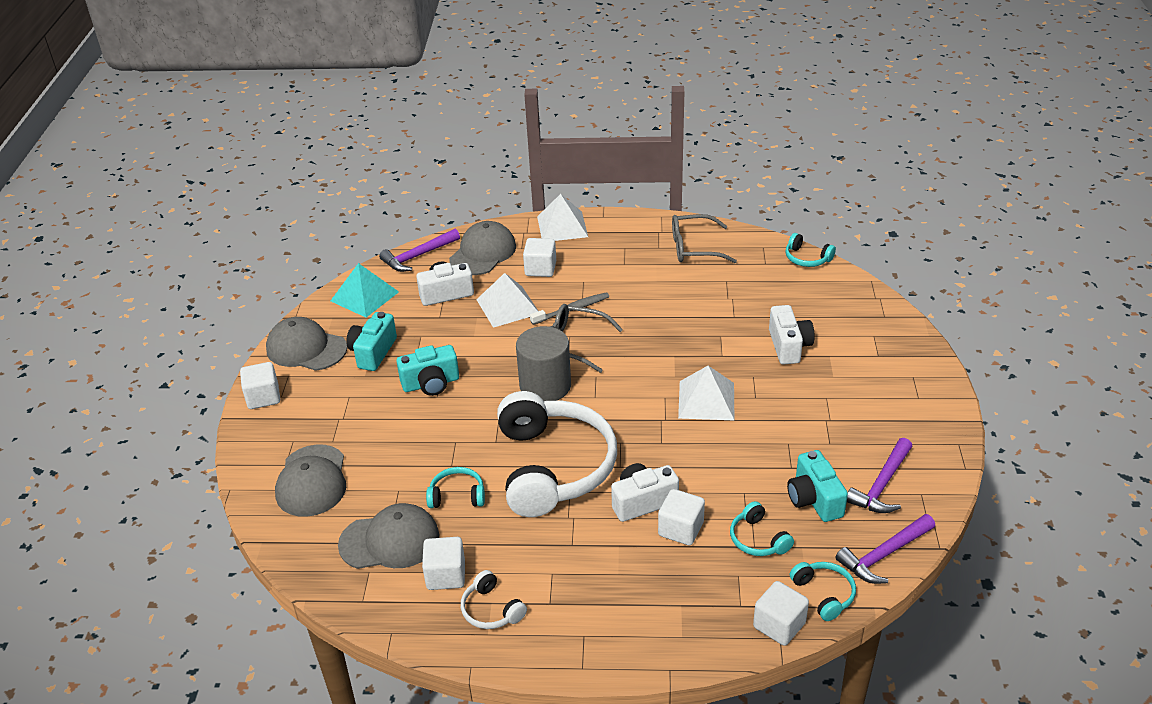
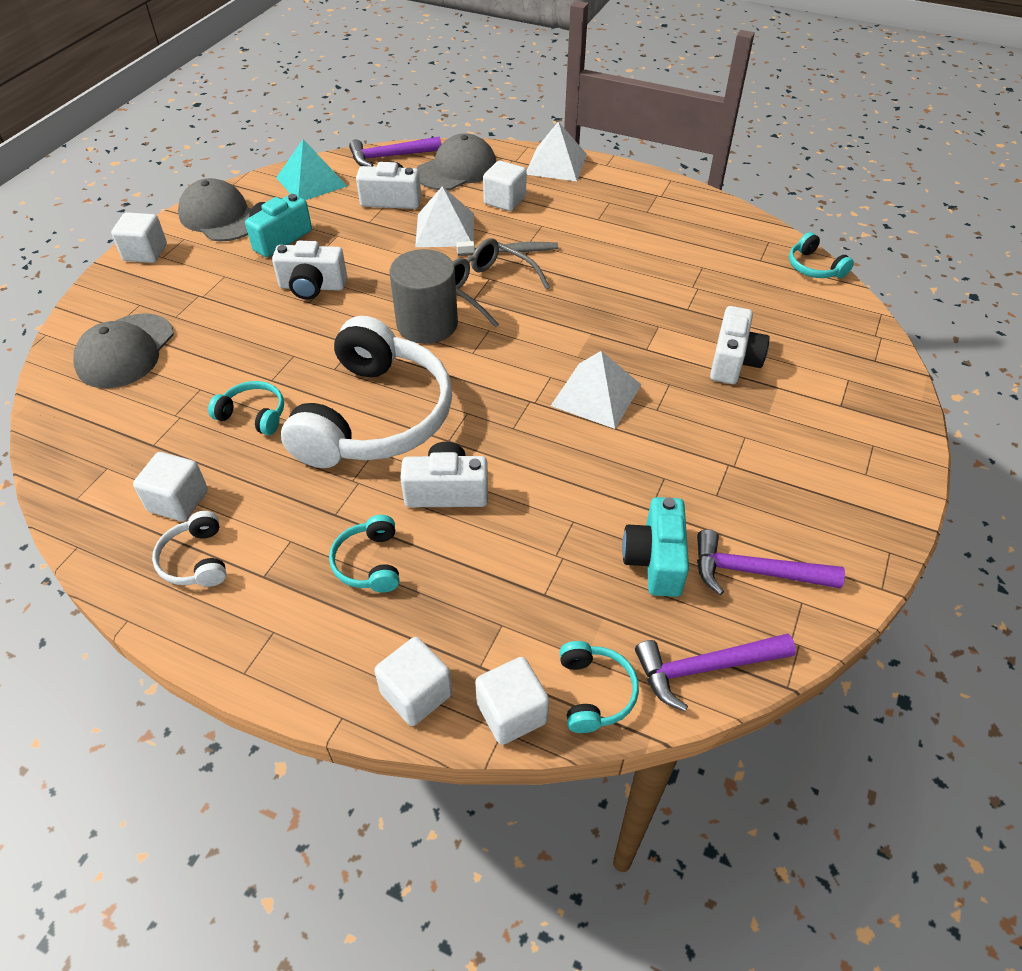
camera: 20 degrees right, 10 degrees up
grey cap [338,503,440,569] -> none
turquoise camera [396,345,459,396] -> white camera [272,240,347,300]
white cube [658,489,705,545] -> white cube moved to [374,637,452,726]
grey glasses [672,214,737,263] -> none
turquoise headphones [730,501,794,556] -> turquoise headphones moved to [329,515,400,593]
purple hammer [847,438,912,513] -> purple hammer turned 45 degrees clockwise [697,529,845,595]

